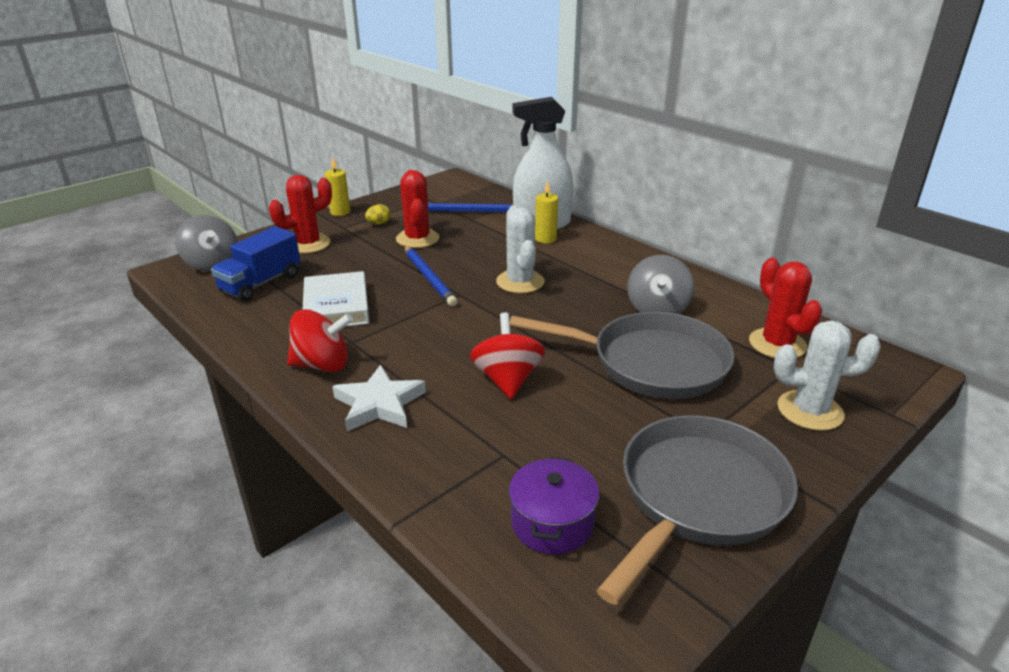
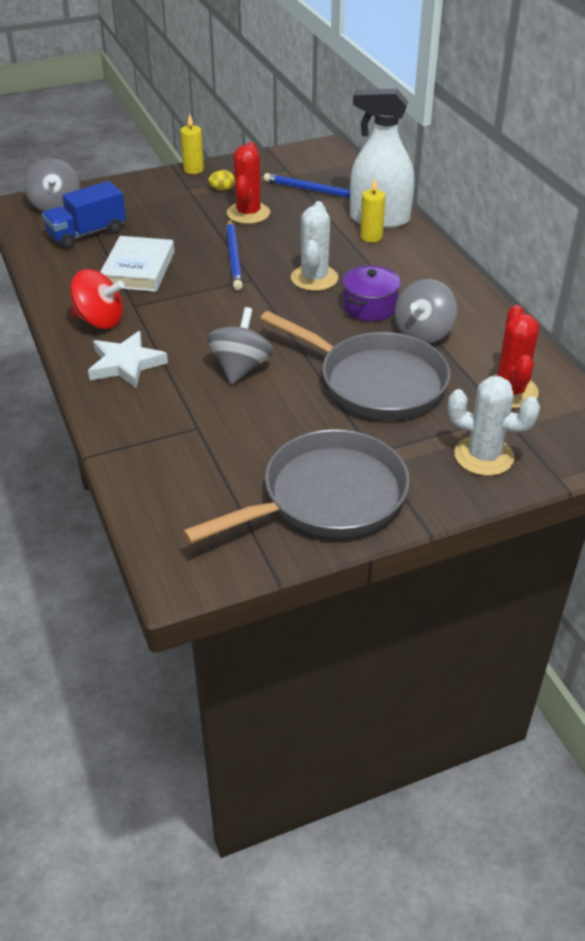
camera: 20 degrees right, 10 degrees up
red cactus [269,175,332,254] -> none
red spinning top [470,313,545,399] -> grey spinning top [207,307,274,385]
purple pot [509,457,599,555] -> purple pot moved to [343,265,401,321]

